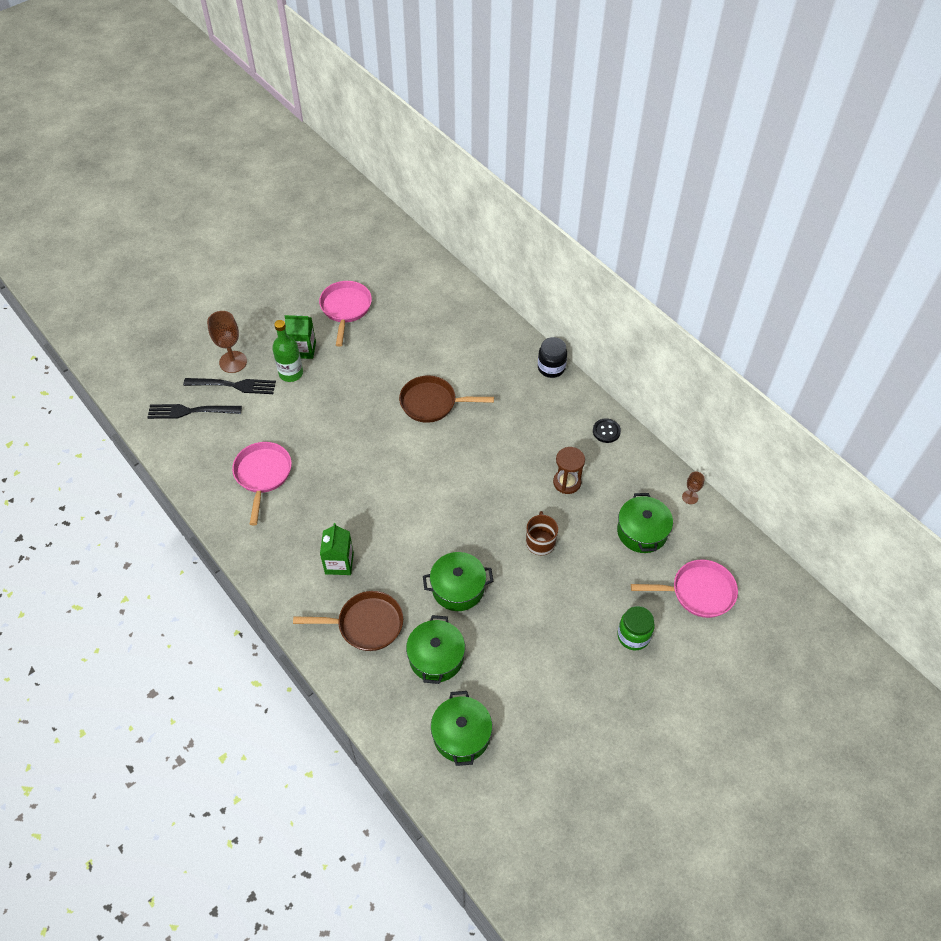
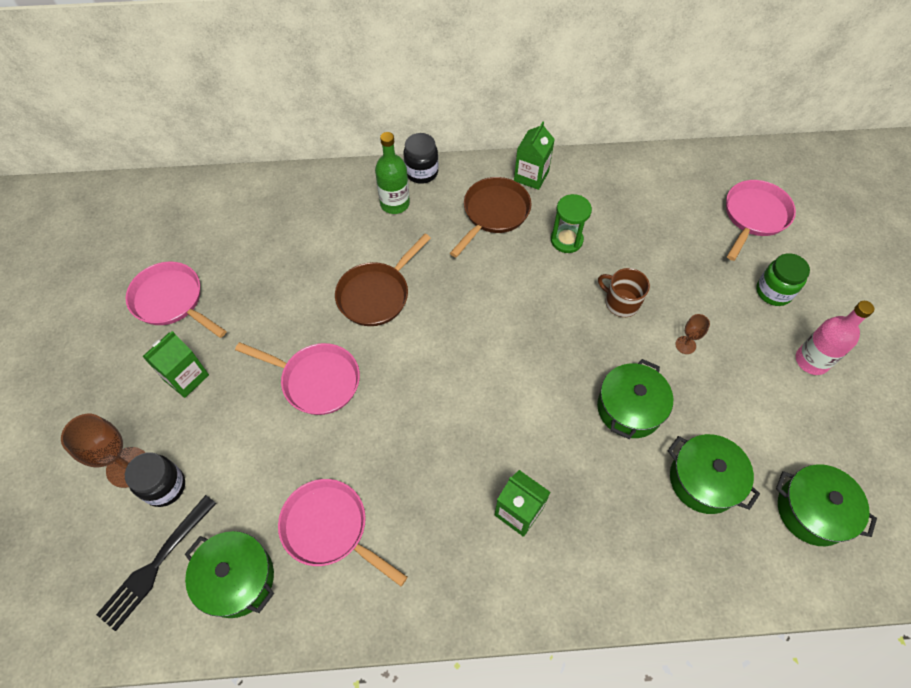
camera: 55 degrees left, 5 degrees up
black fork [183,378,276,394] -> black jar [125,452,185,507]
green bottle [272,320,303,382] -> green bottle moved to [375,132,410,214]
brown pan [293,591,403,651] -> brown pan moved to [450,177,532,257]
brown hourglass [553,447,585,494] -> green hourglass [551,194,592,253]
black button [593,419,621,443] -> green carton [514,122,555,190]
green pot [617,493,673,553] -> green pot moved to [185,531,274,618]
brown goblet [682,472,705,504] -> brown goblet moved to [675,314,710,354]
none -> pink pan [235,342,360,415]
none -> pink bottle [796,301,874,375]

